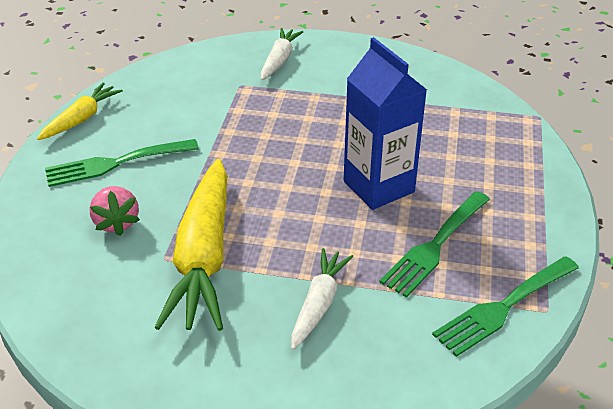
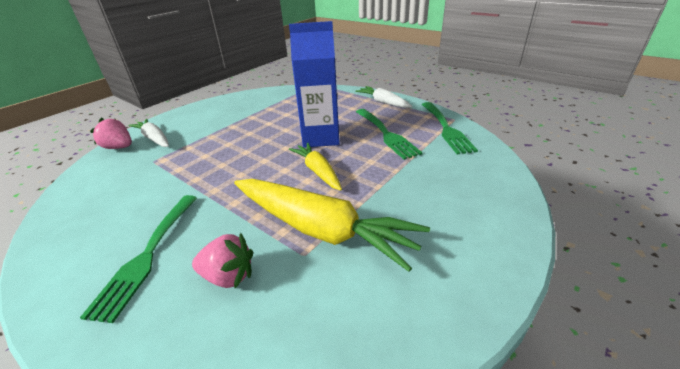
camera: 60 degrees left, 5 degrees down
yellow carrot [37,83,123,140] -> yellow carrot moved to [289,143,342,191]
white carrot [291,248,353,350] -> white carrot moved to [355,86,412,108]
none -> pink strawberry [90,118,132,149]

